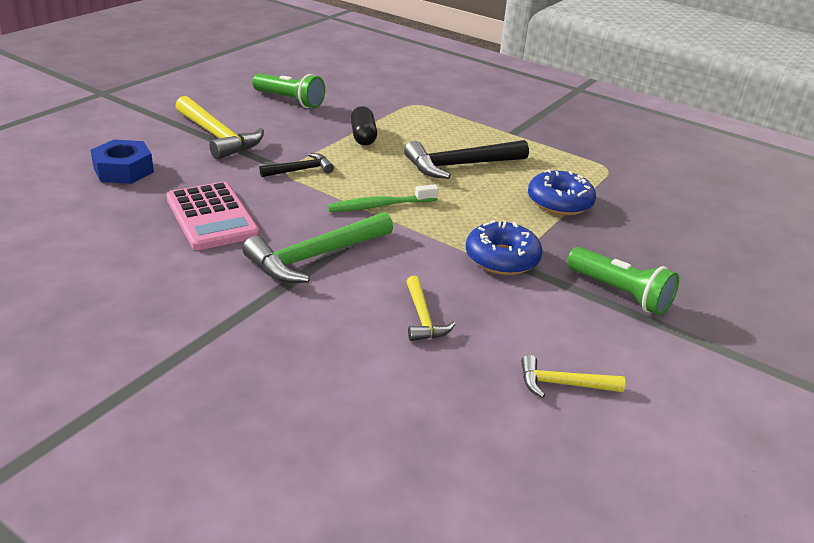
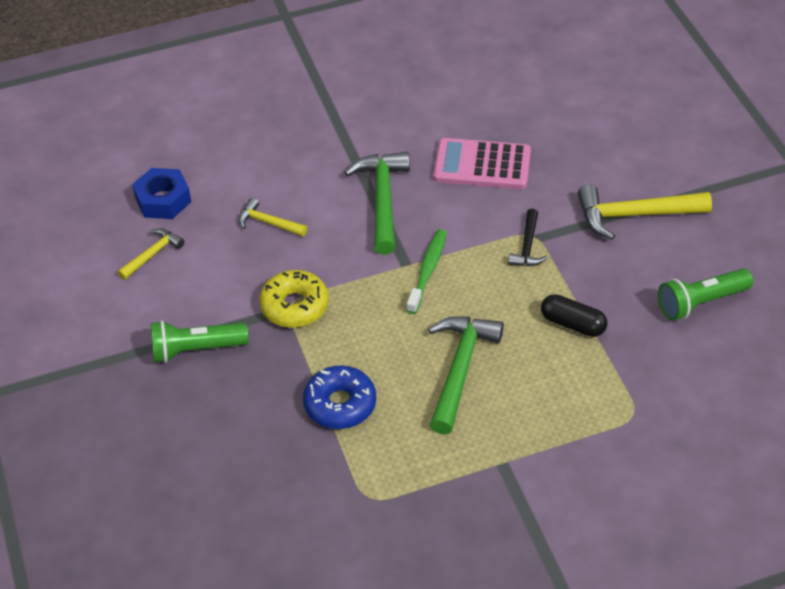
camera: 130 degrees right, 15 degrees up
blue nut [90,140,154,184] -> blue nut moved to [132,168,191,219]
black hammer [404,140,529,179] -> green hammer [428,316,504,435]
blue donut [466,220,543,275] -> yellow donut [259,270,329,328]

